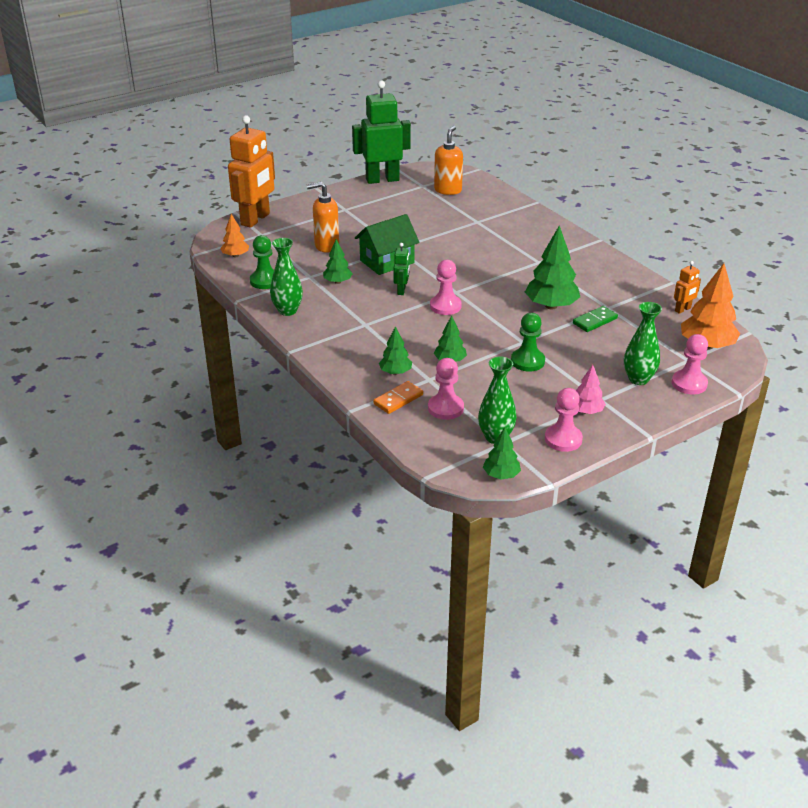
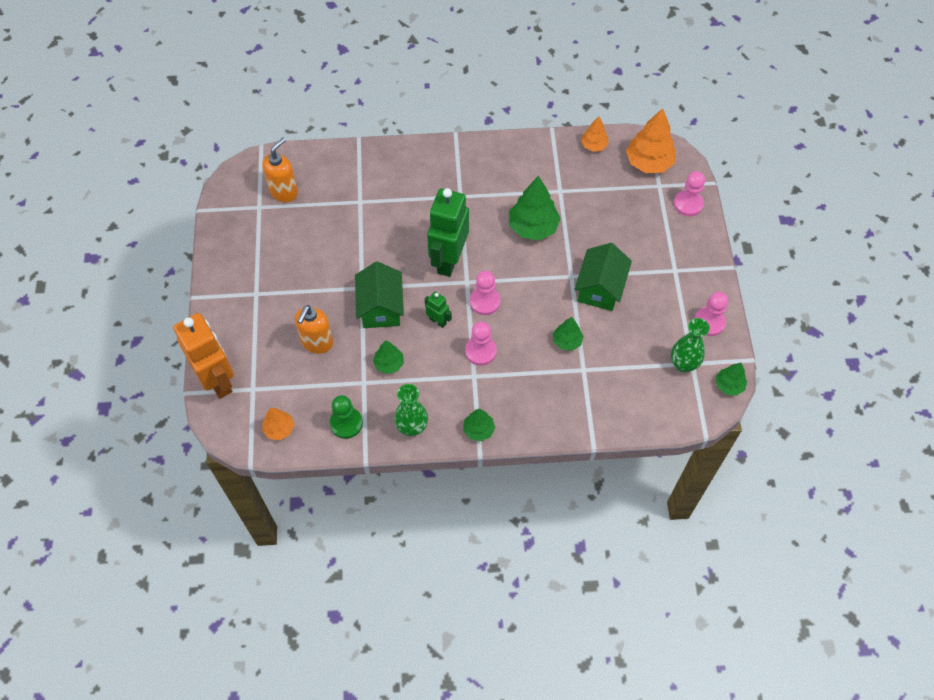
camera: 60 degrees left, 25 degrees up
green robot [352,80,411,184] -> green robot moved to [427,188,469,277]
orange domino [373,381,423,414] -> none
green tree [379,326,412,375] -> green tree moved to [463,409,495,441]
pink pawn [428,358,464,420] -> pink pawn moved to [465,321,497,366]
orange soap dispenser [434,126,463,195] -> orange soap dispenser turned 75 degrees clockwise [262,138,298,202]
green pawn [511,313,545,372] -> green house [574,243,632,311]
green domino [573,306,618,332] -> none
pink tree [576,365,606,414] -> none
green vase [624,302,662,385] -> none
orange robot [674,261,701,314] -> orange tree [581,116,608,152]

